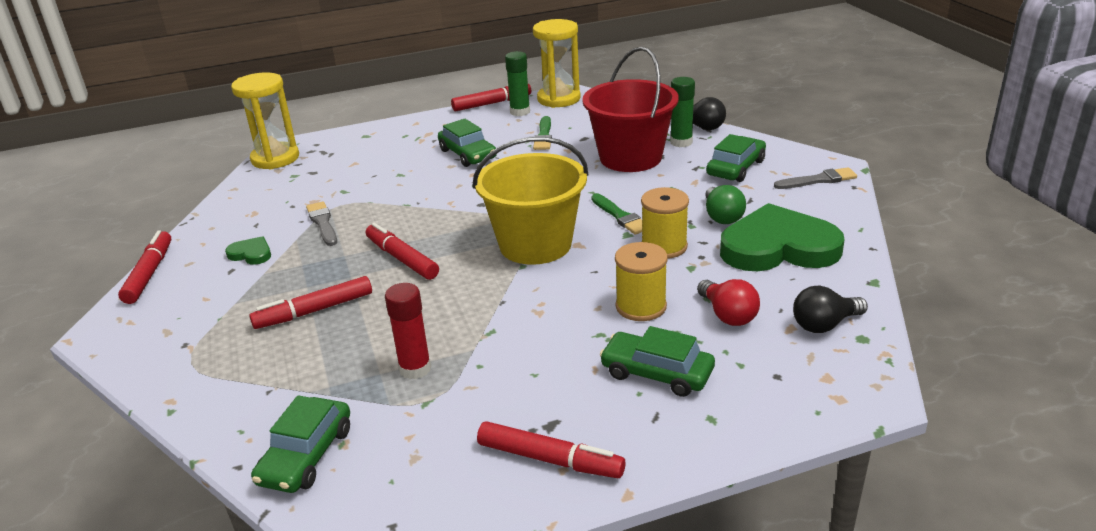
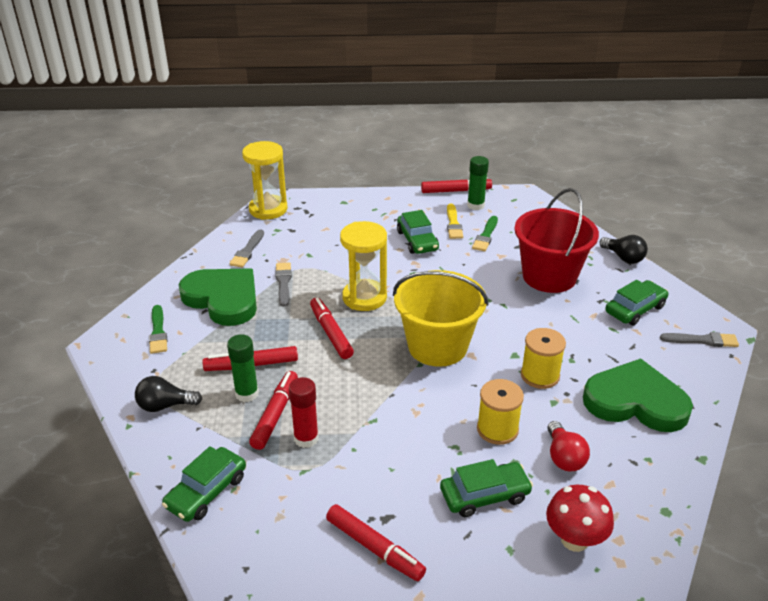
camera: 15 degrees right, 5 degrees up
red marker [118,230,171,304] -> red marker moved to [249,371,298,450]
green heart [225,236,271,265] -> green heart [179,268,257,326], size x2.39
yellow hourglass [533,19,581,108] -> yellow hourglass moved to [340,221,387,311]
green brush [591,193,642,235] -> green brush moved to [149,305,167,354]
green car [600,326,715,397] -> green car turned 120 degrees clockwise [440,459,533,517]
green glue stick [670,77,695,147] -> green glue stick moved to [227,334,259,402]
green light bulb [705,185,746,224] -> none
black light bulb [793,285,868,333] -> black light bulb moved to [135,376,202,412]
none -> grey brush [230,229,264,268]
none -> yellow brush [447,204,463,239]
none -> red mushroom [546,485,614,552]

